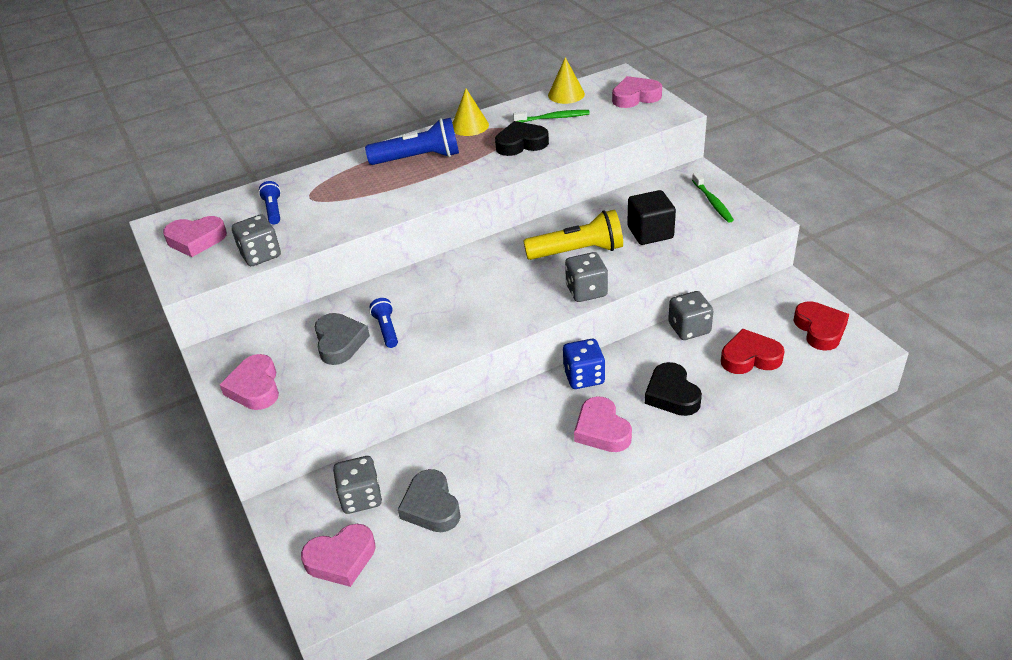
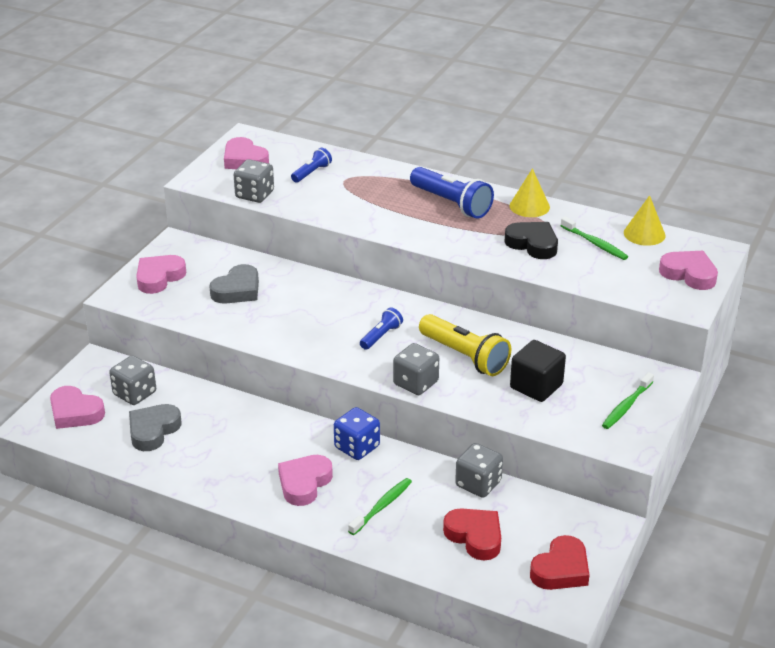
camera: 50 degrees right, 5 degrees down
blue flashlight [370,298,398,348] -> blue flashlight moved to [360,307,403,350]
black heart [645,362,702,416] -> green toothbrush [348,478,412,535]

